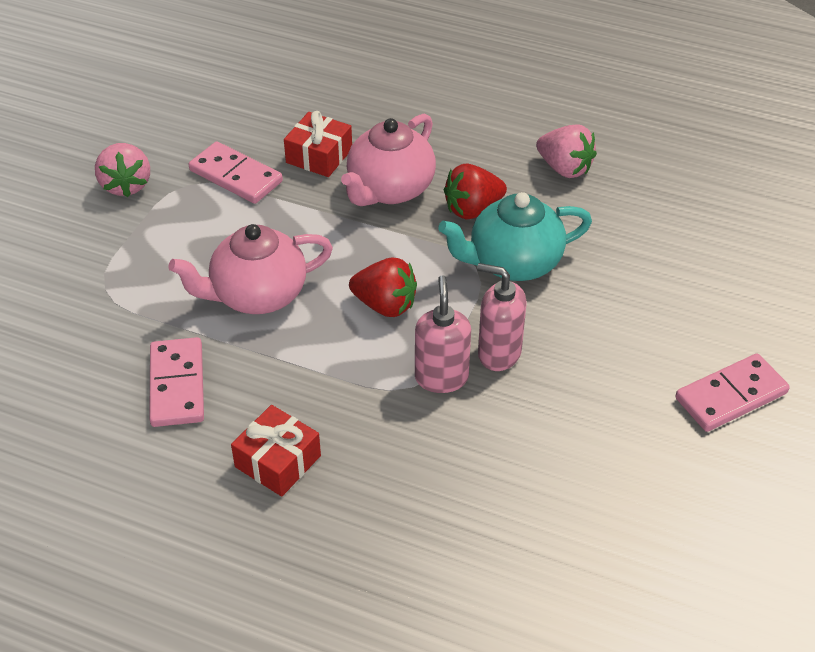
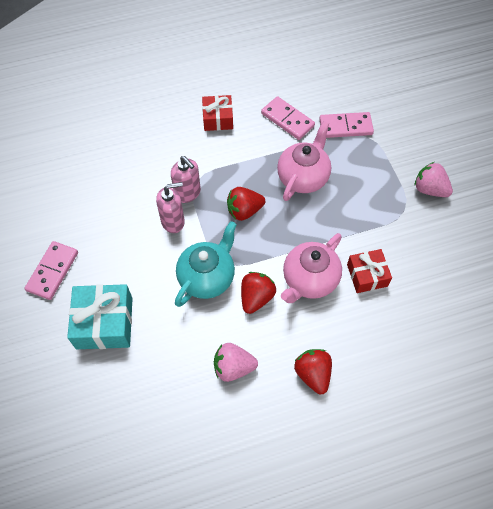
camera: 140 degrees right, 15 degrees up
pink domino [188,141,283,204] -> pink domino moved to [319,112,374,138]
pink teapot [341,114,436,206] -> pink teapot turned 135 degrees counterclockwise [281,233,342,303]
none -> turquoise gift [67,284,133,349]
none -> red strawberry [294,349,332,394]

